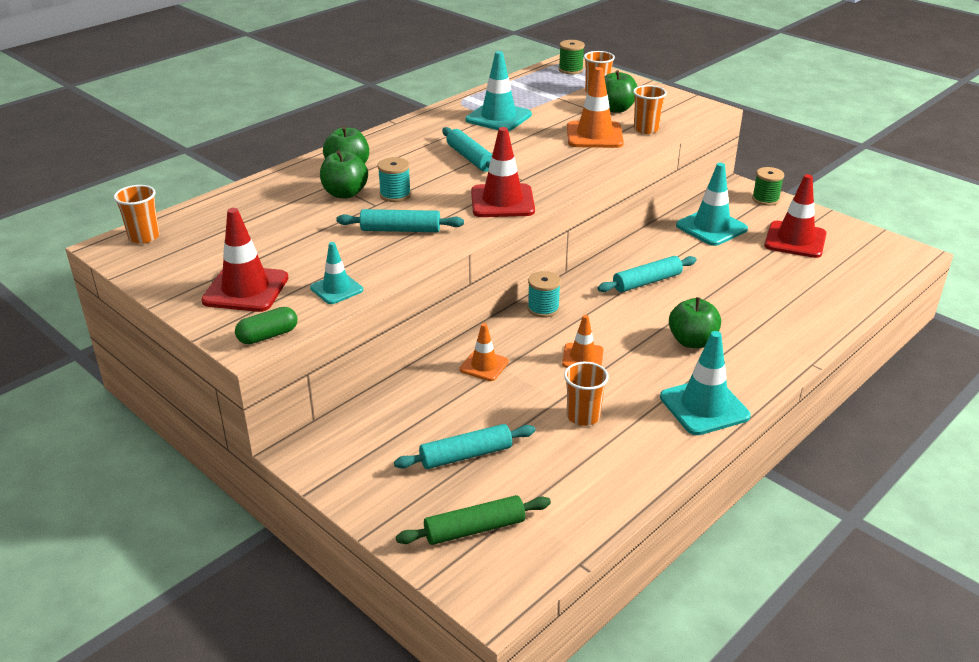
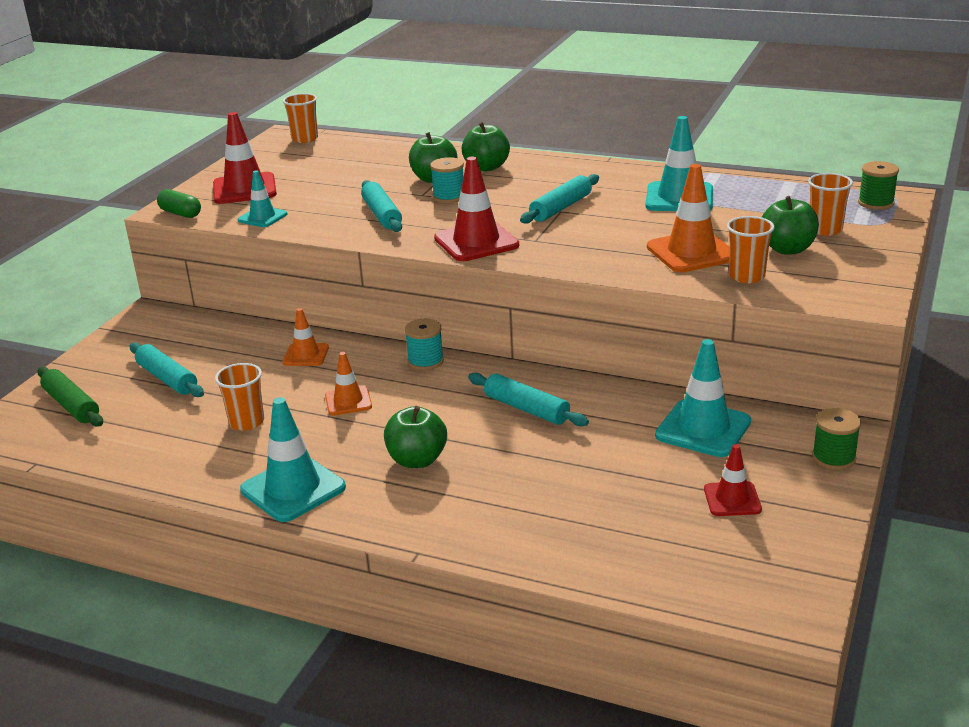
camera: 70 degrees right, 5 degrees down
red traffic cone [764,174,826,258] -> red traffic cone [704,444,762,516], size x0.59

